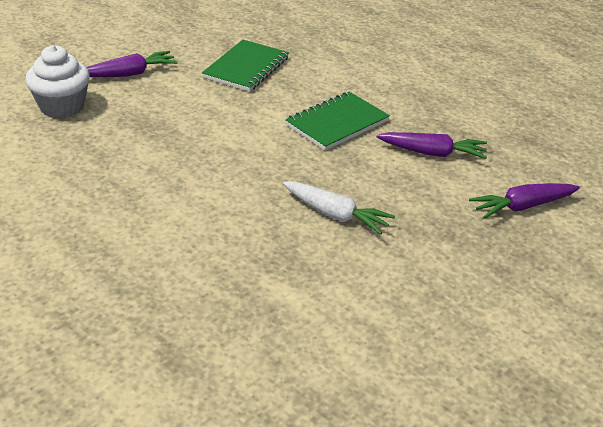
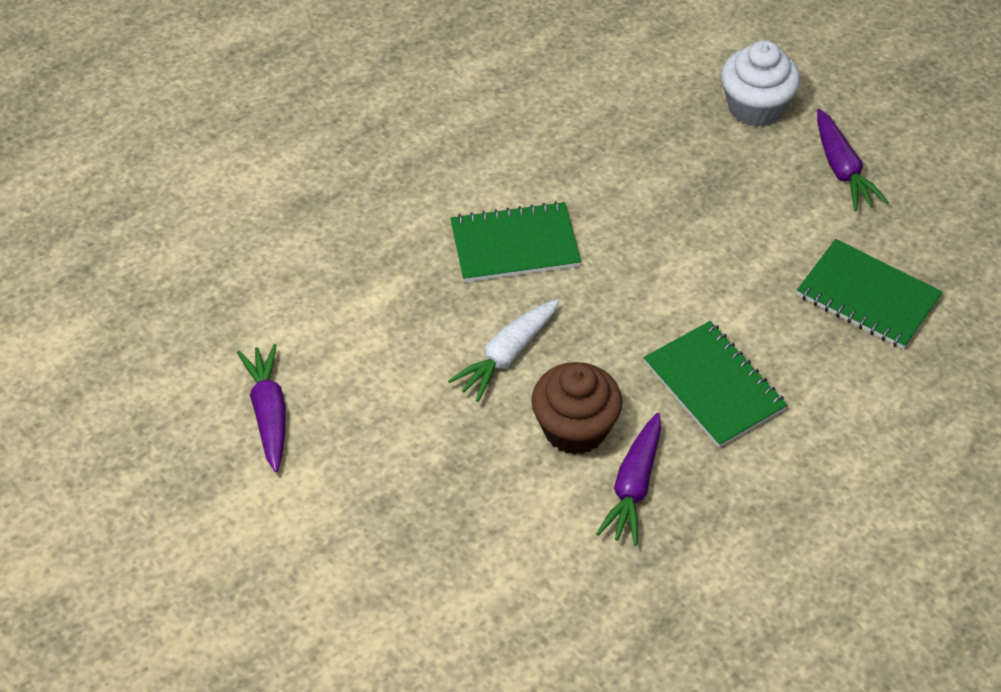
camera: 100 degrees right, 15 degrees up
purple carrot [469,183,580,219] -> purple carrot moved to [237,344,286,472]
none -> green notebook [450,201,581,282]
none -> brown cupcake [531,362,622,455]

